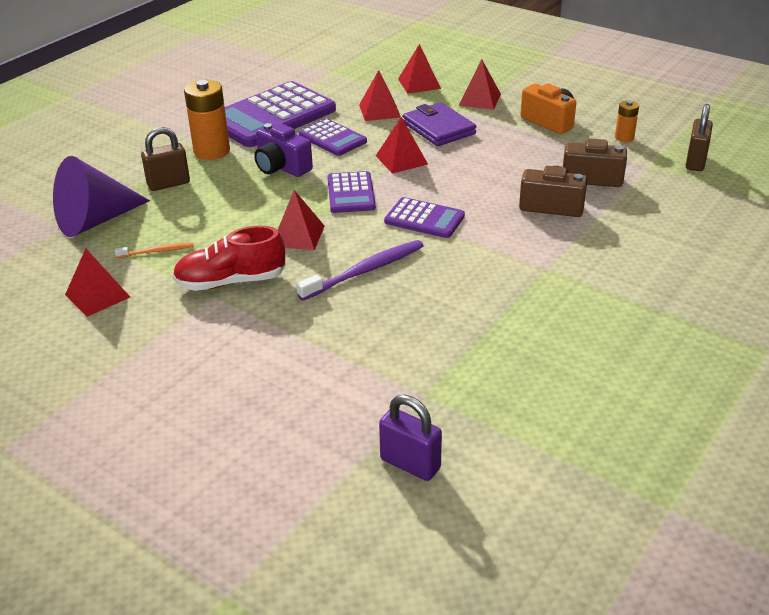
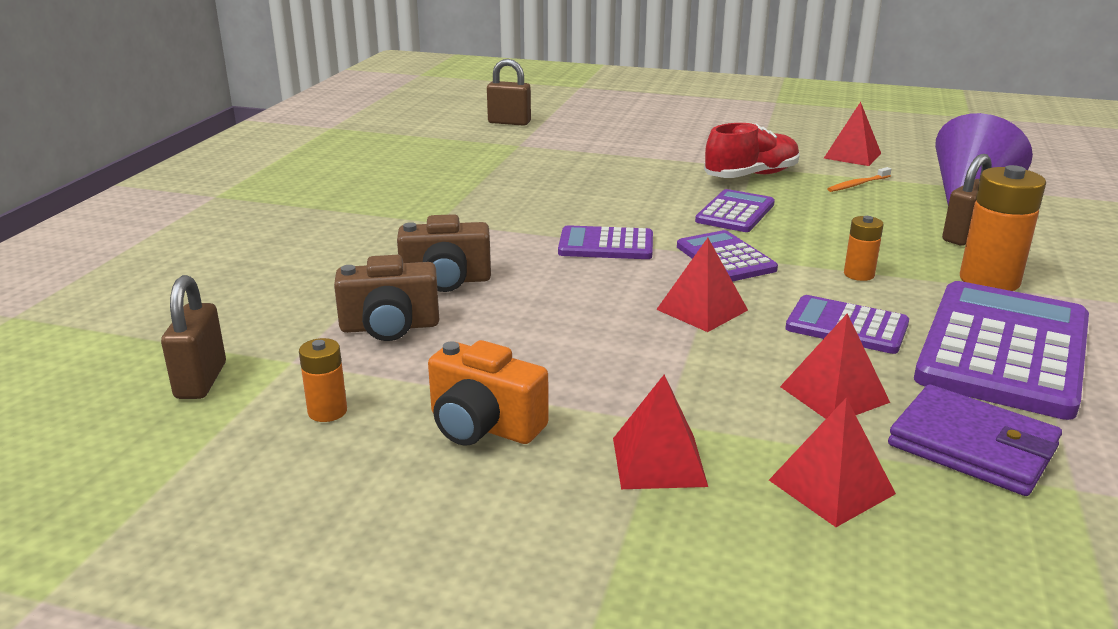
camera: 160 degrees right, 10 degrees down
purple camera [254,123,313,177] -> orange battery [844,216,884,281]
red pyramid [278,190,325,250] -> purple calculator [695,189,775,232]
purple toothbrush [296,240,424,300] -> none
purple padlock [379,395,442,481] -> brown padlock [487,59,531,126]
purple wallet [403,102,476,146] -> purple wallet moved to [888,384,1062,496]

